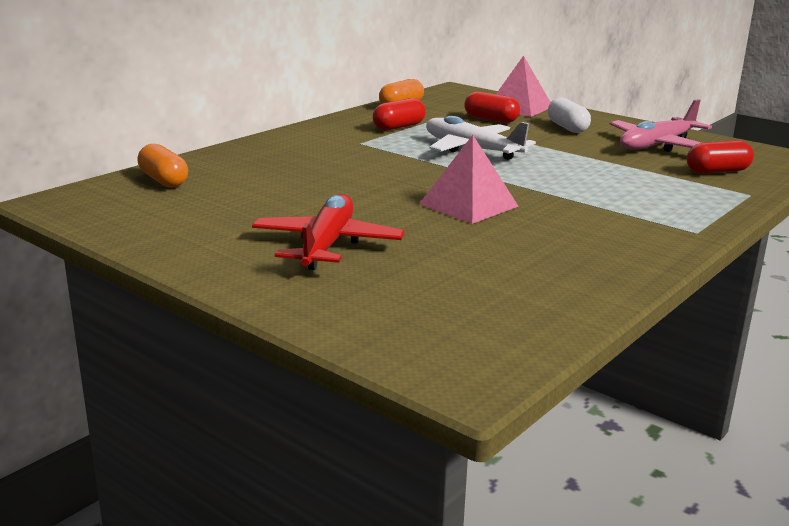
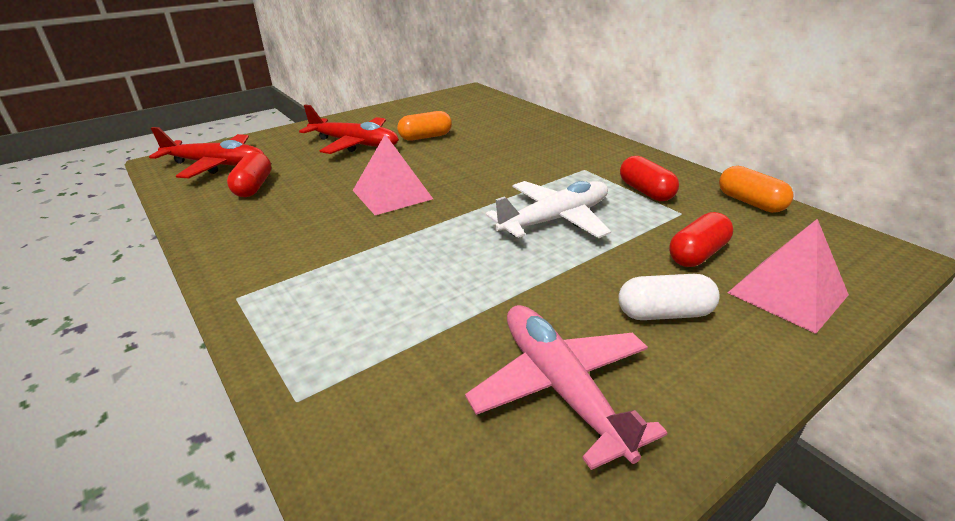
camera: 105 degrees right, 10 degrees up
orange capsule [137,144,188,188] -> orange capsule moved to [397,111,452,141]
red capsule [687,140,754,174] -> red capsule moved to [227,152,271,197]
none -> red plane [149,127,264,178]

